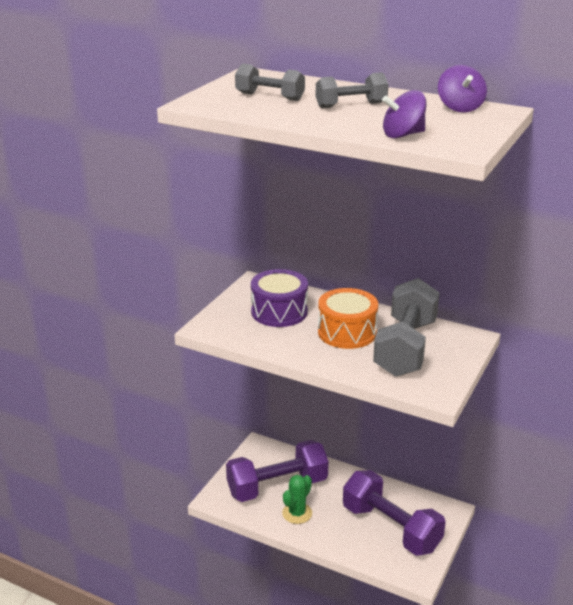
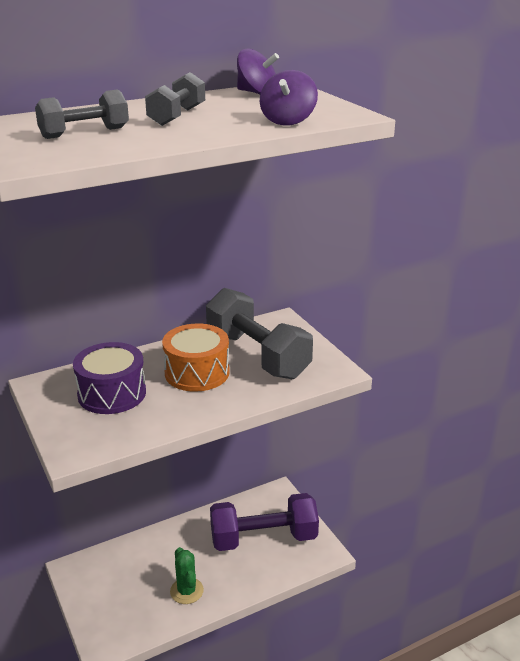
camera: 55 degrees left, 0 degrees up
purple dumbbell [226,440,329,502] -> none

